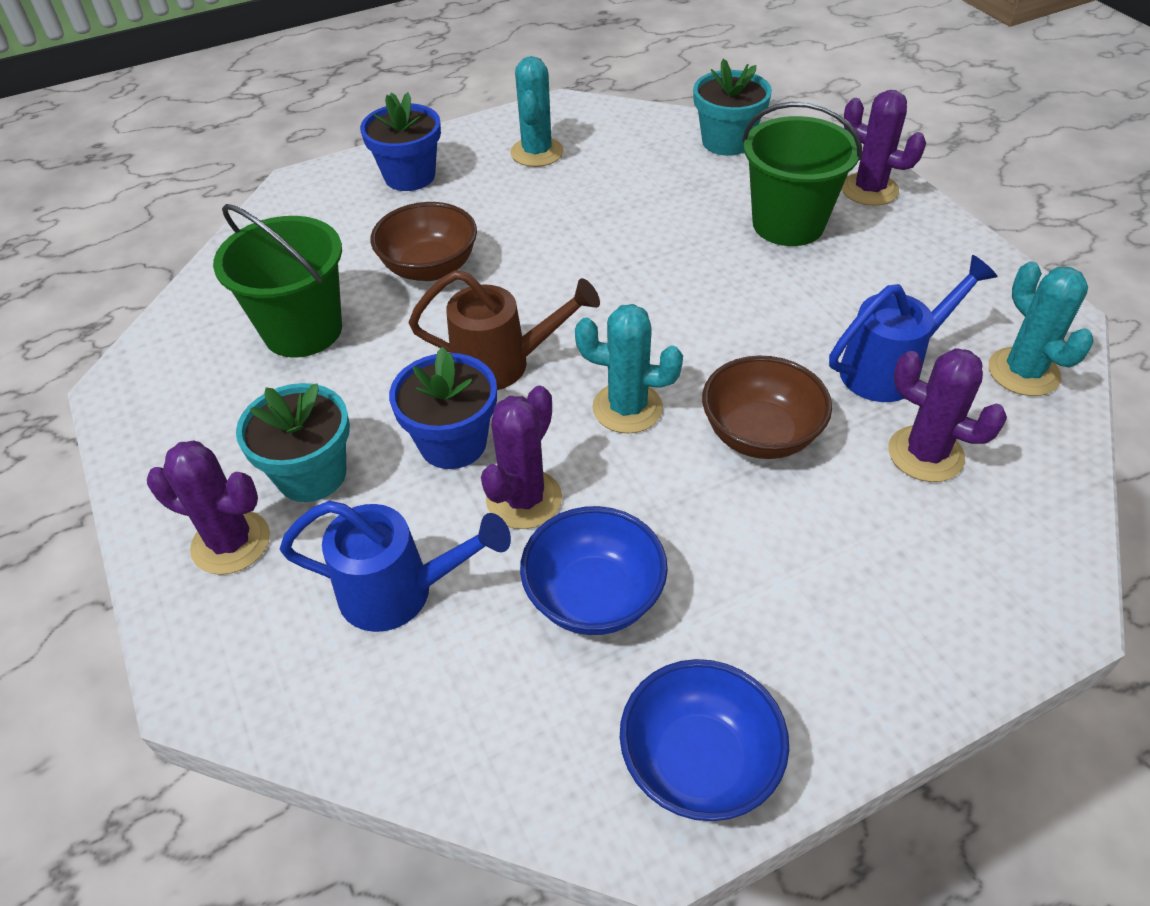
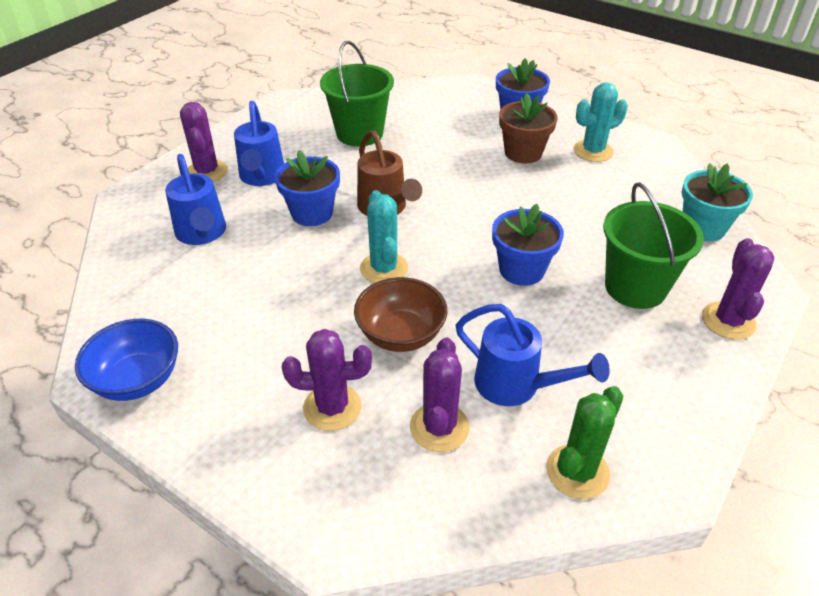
camera: 60 degrees right, 5 degrees down
turquoise flower pot [236,383,350,502] -> blue watering can [234,101,284,186]
brown bowl [371,202,477,281] -> none
purple cactus [481,386,562,529] -> purple cactus moved to [282,329,372,431]
blue bowl [520,506,668,635] -> none
turquoise cactus [989,261,1094,396] -> green cactus [546,386,623,499]
none -> blue flower pot [492,204,564,286]
none -> brown flower pot [499,93,558,164]

